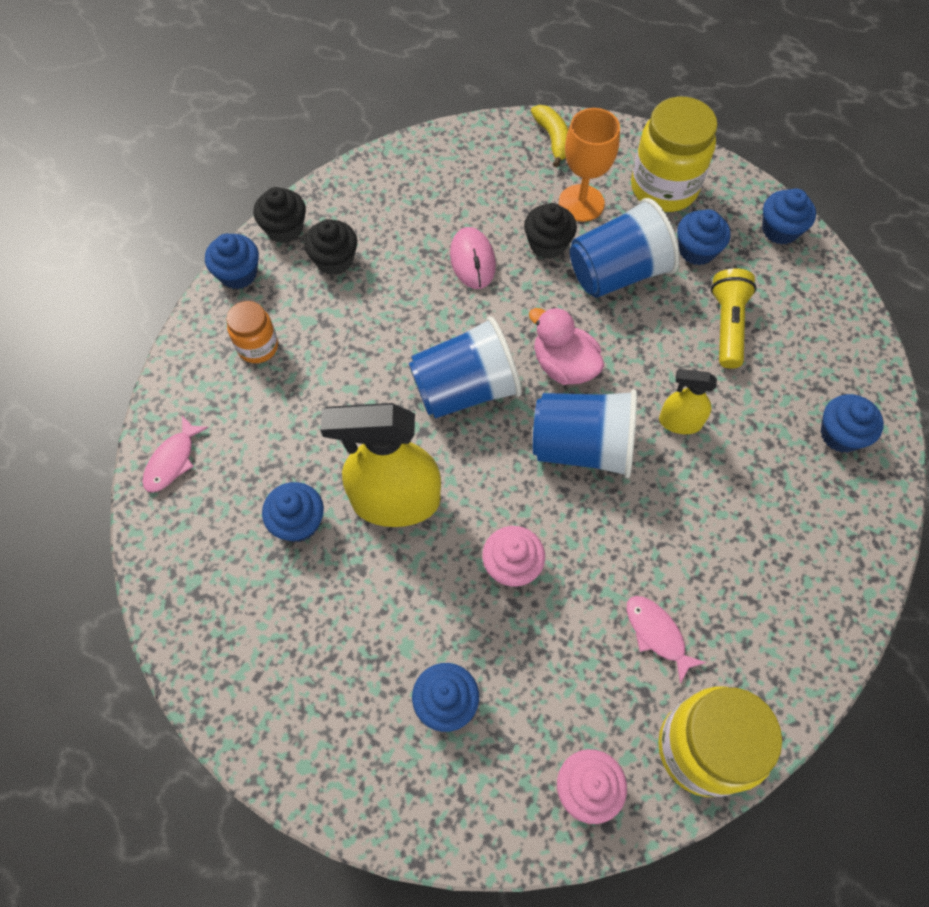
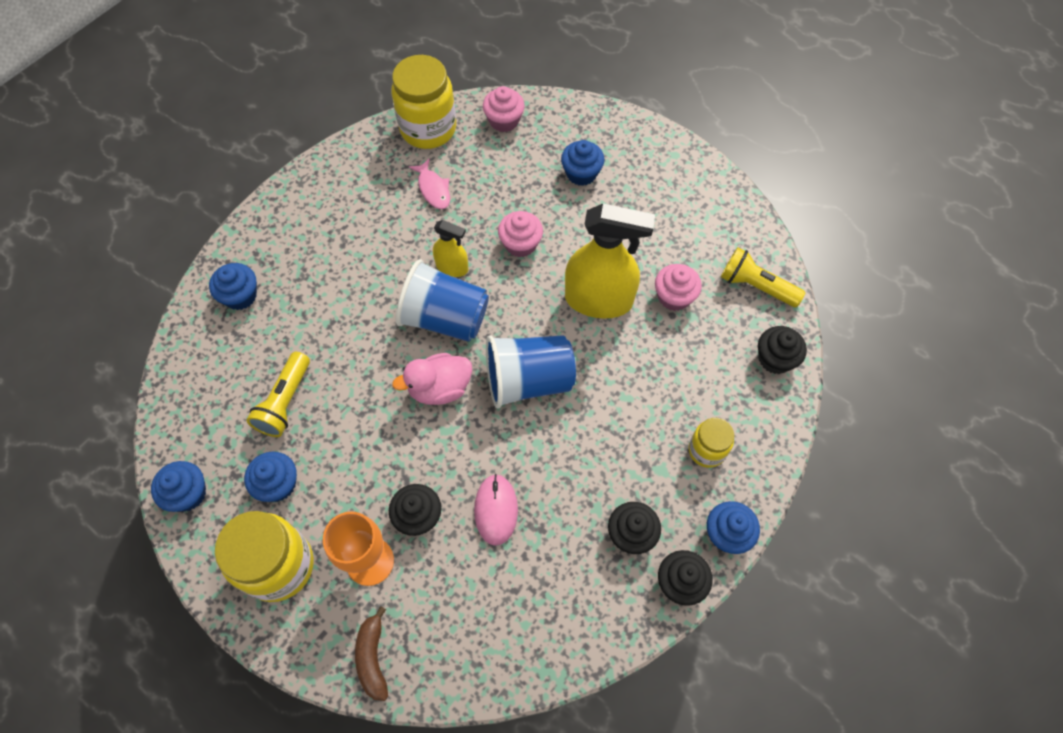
camera: 170 degrees left, 0 degrees up
pink fish [143,416,209,493] -> black cupcake [758,326,807,374]
orange jar [226,301,278,363] -> yellow jar [689,418,735,468]
blue cupcake [262,482,324,542] -> pink cupcake [655,264,702,311]
pink duck [529,307,604,385] -> pink duck turned 105 degrees clockwise [392,353,472,405]
yellow banana [531,105,569,167] -> brown banana [355,606,388,701]
blue cup [570,198,680,298] -> none
yellow spray bottle [659,369,717,434] -> yellow spray bottle moved to [433,220,468,277]
none -> yellow flashlight [721,247,805,307]

